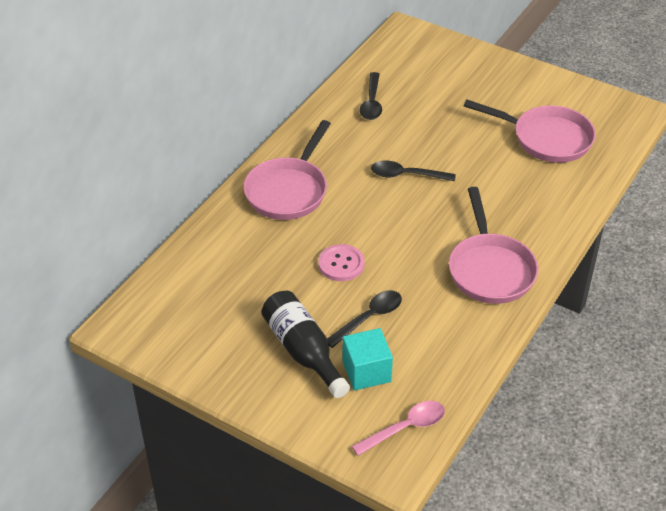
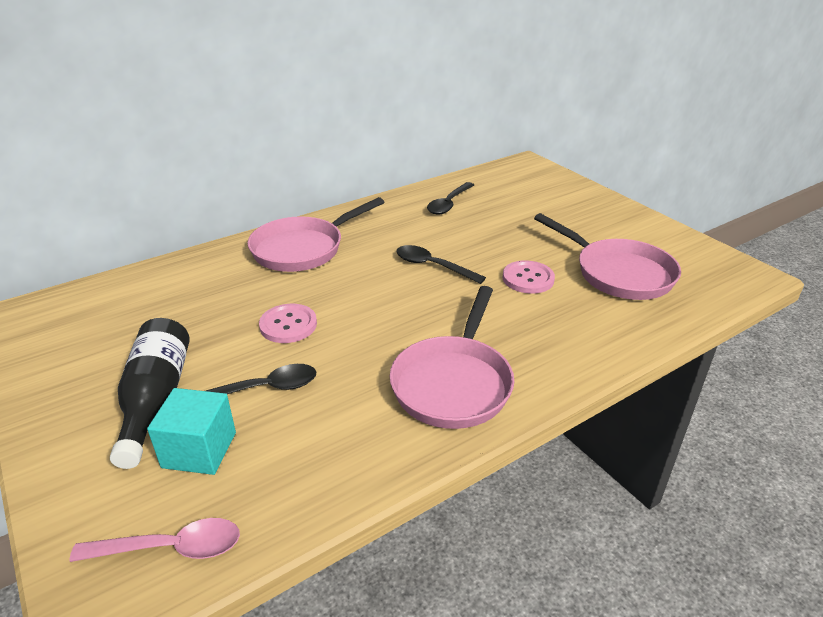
camera: 25 degrees right, 10 degrees down
none -> pink button [503,260,555,294]

